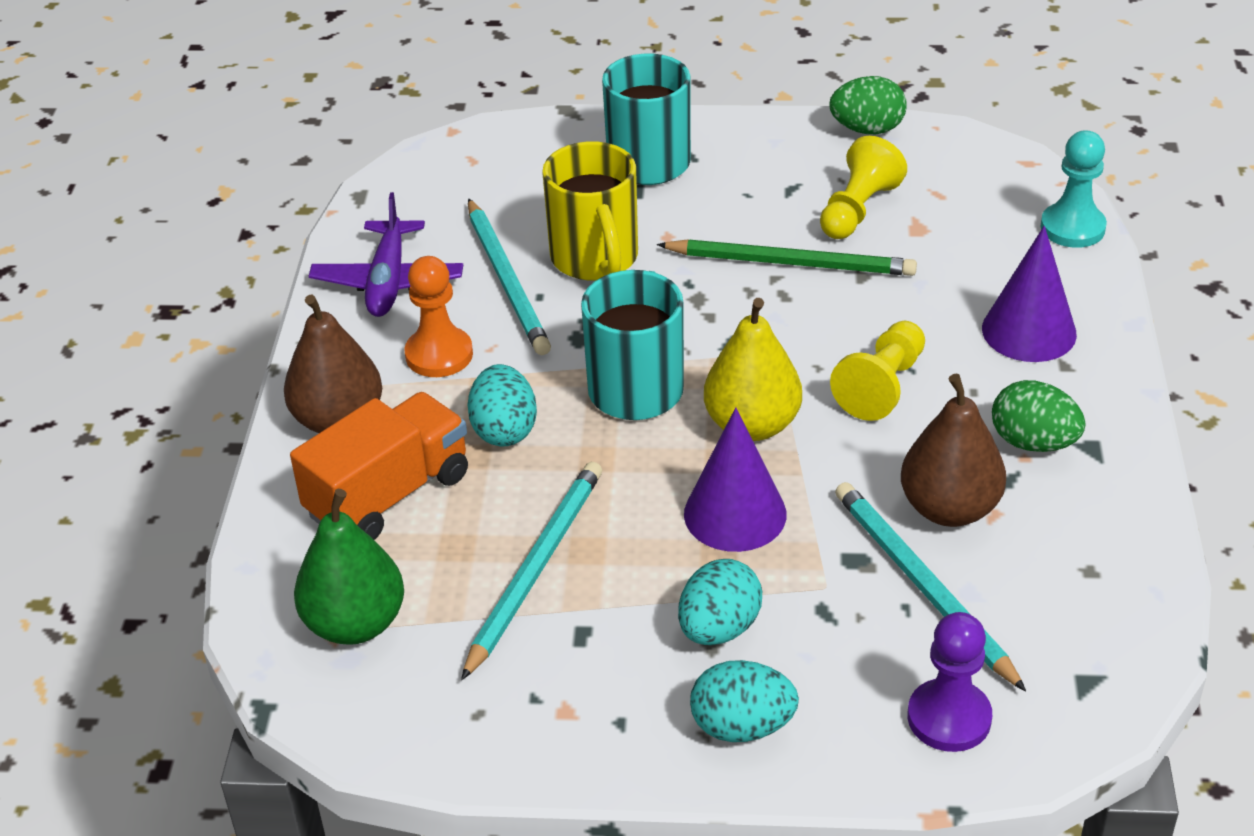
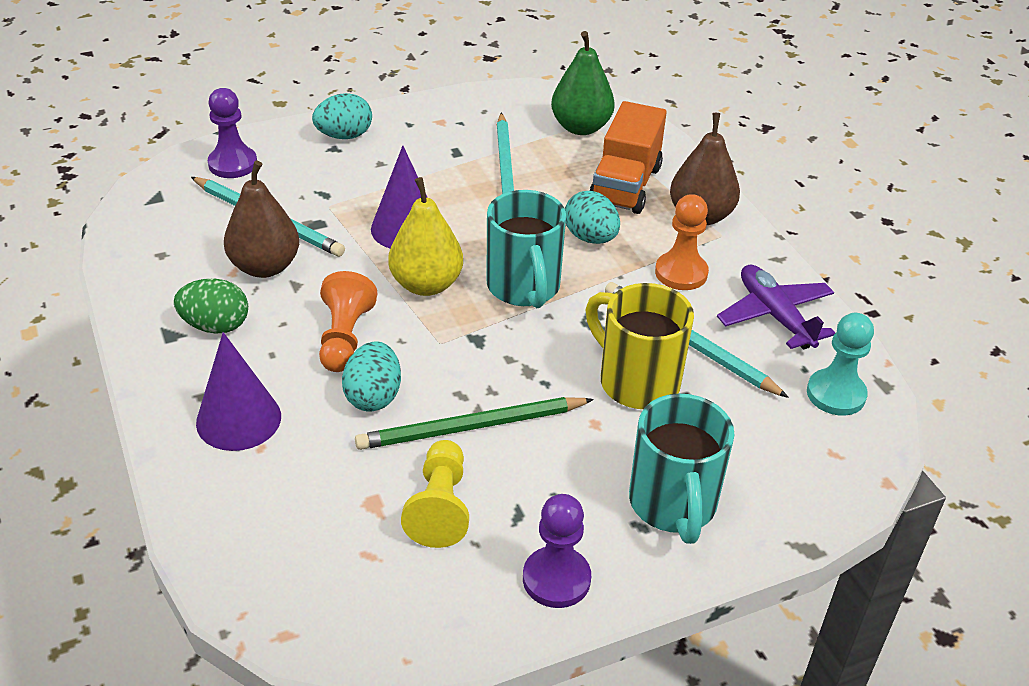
camera: 150 degrees right, 0 degrees up
turquoise egg [678,559,762,645] -> turquoise egg moved to [342,341,401,412]
green egg [830,76,907,134] -> none
yellow pawn [830,321,925,421] -> orange pawn [319,271,378,372]
turquoise pawn [1040,130,1107,248] -> turquoise pawn moved to [807,313,874,416]
none -> purple pawn [523,494,591,608]

